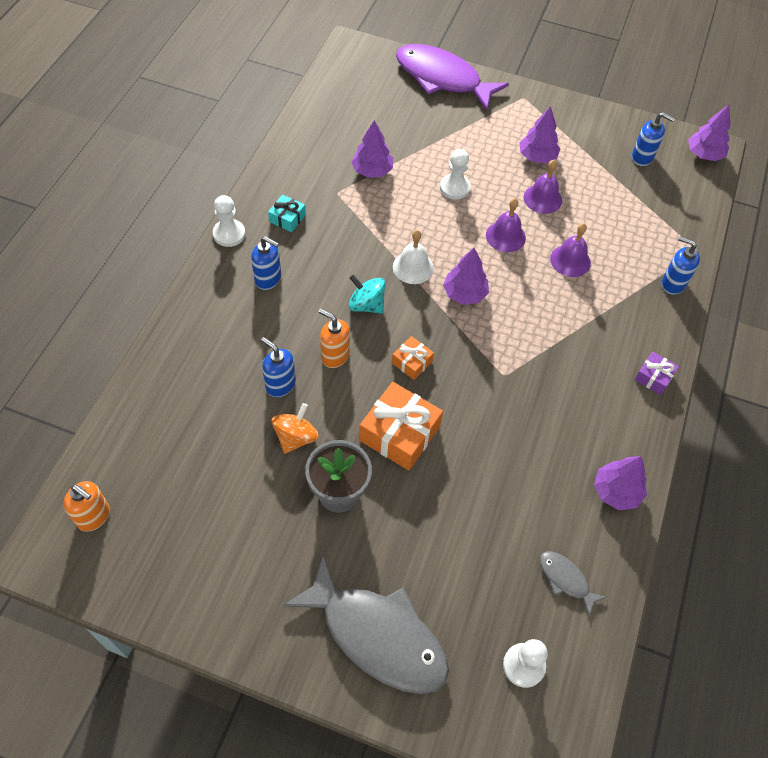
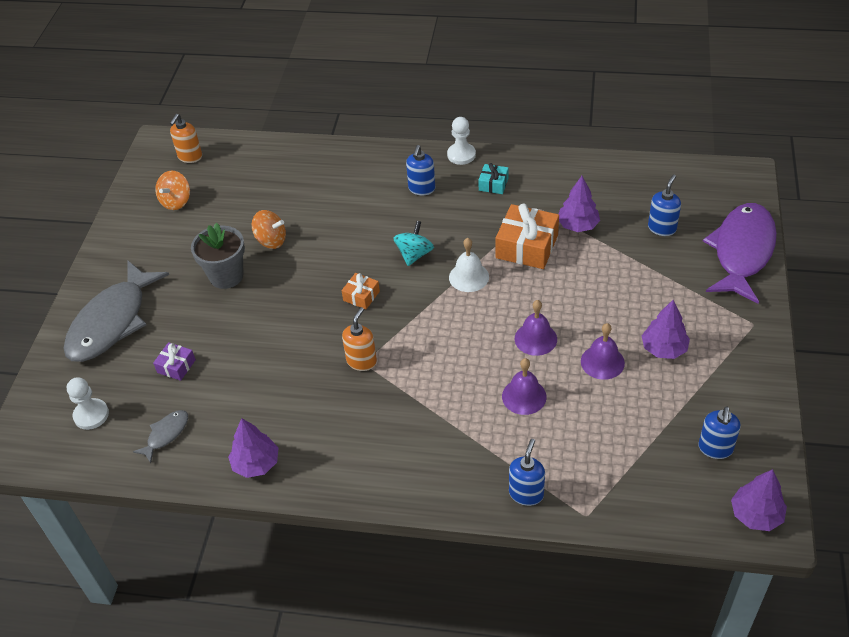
camera: 85 degrees right, 10 degrees down
blue soap dispenser [261,337,296,397] -> blue soap dispenser moved to [648,175,681,236]
orange soap dispenser [319,309,350,368] -> orange soap dispenser moved to [342,307,377,371]
orange gift [359,382,443,470] -> orange gift moved to [496,203,559,269]
white pawn [440,149,471,200] -> none
purple tree [443,248,489,305] -> none
purple gift [635,352,679,395] -> purple gift moved to [153,342,196,381]
none -> orange spinning top [155,171,190,210]

